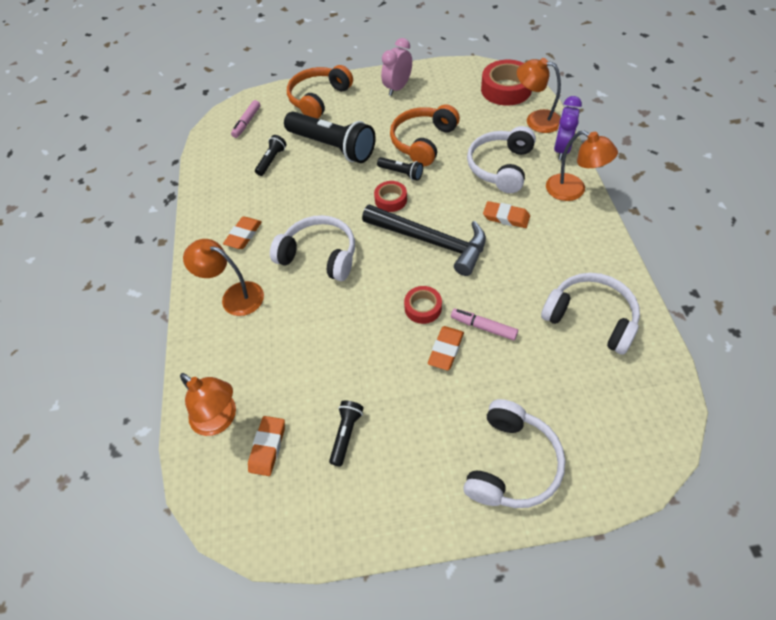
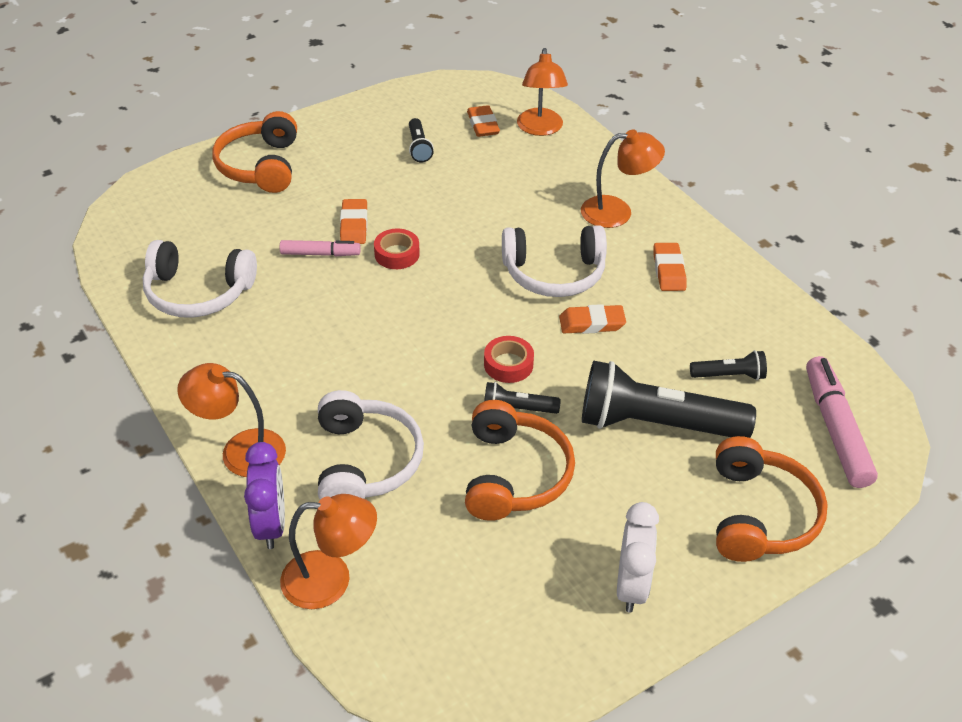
camera: 150 degrees right, 10 degrees down
orange lamp [180,373,236,436] -> orange lamp turned 105 degrees counterclockwise [517,48,568,136]
pink marker [231,100,260,138] -> pink marker [806,356,878,488], size x1.68
black flashlight [255,135,286,176] -> black flashlight turned 90 degrees counterclockwise [690,350,767,380]
black hammer [362,205,486,276] -> none
pink clock [381,38,412,96] -> white clock [617,502,659,613]
white headphones [463,399,566,508] -> orange headphones [212,111,297,193]
red tape [481,60,532,106] -> none
orange eraser [483,201,530,228] -> orange eraser moved to [559,304,626,334]

